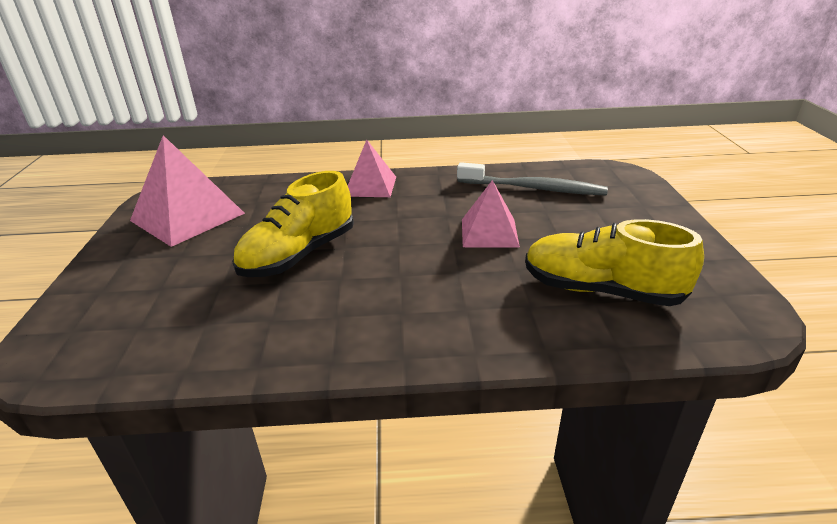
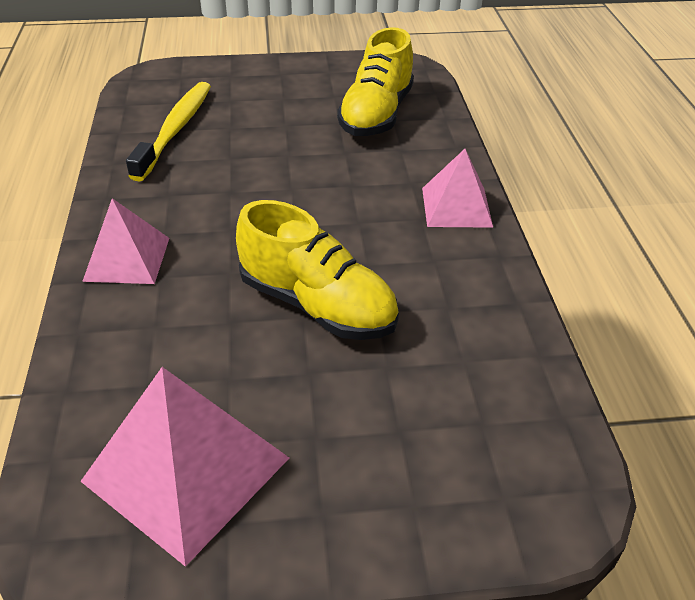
camera: 95 degrees left, 10 degrees up
grey toothbrush [457,162,608,196] -> yellow toothbrush [126,82,211,182]
pink pyramid [462,180,520,248] -> pink pyramid moved to [422,149,493,228]

